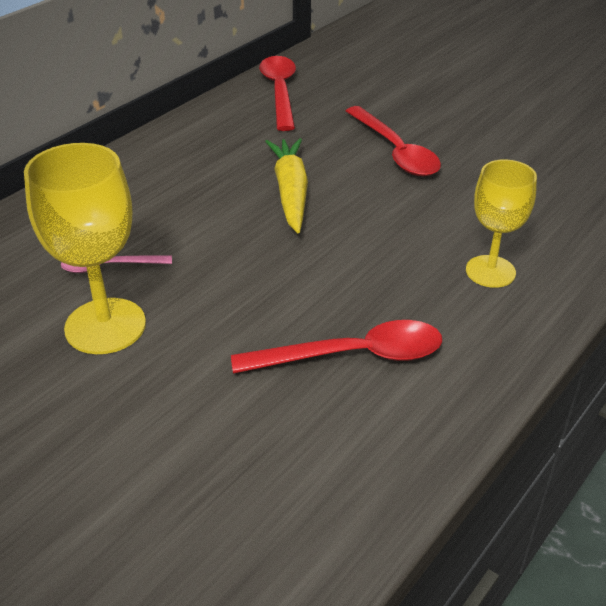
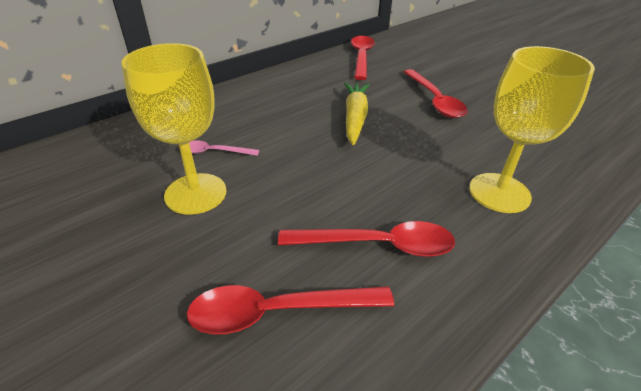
camera: 10 degrees right, 0 degrees up
yellow goblet [466,159,537,288] -> yellow goblet [469,46,595,213], size x1.50
none -> red spoon [187,285,394,334]

